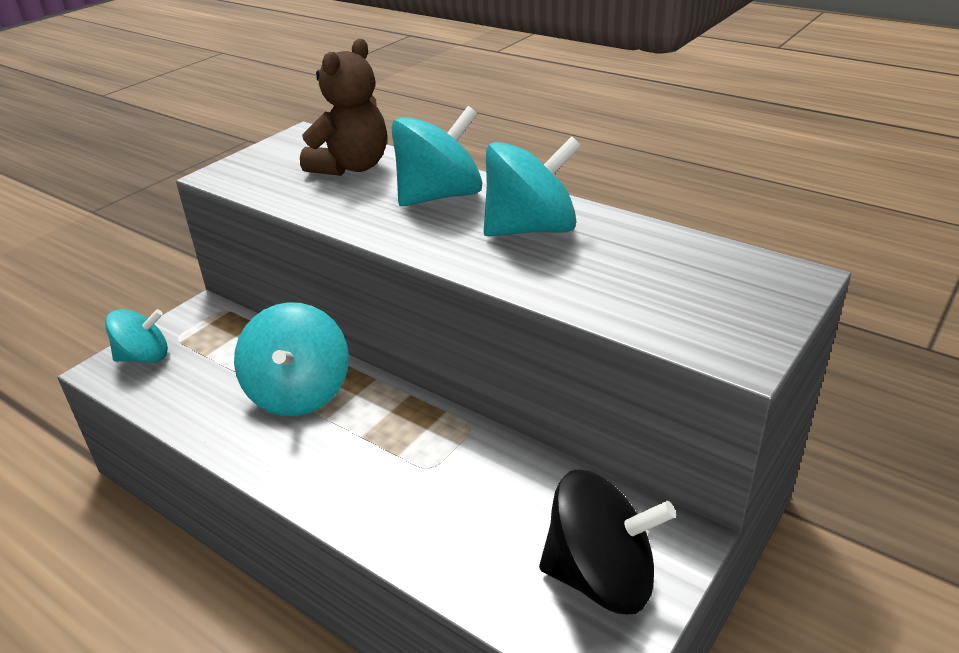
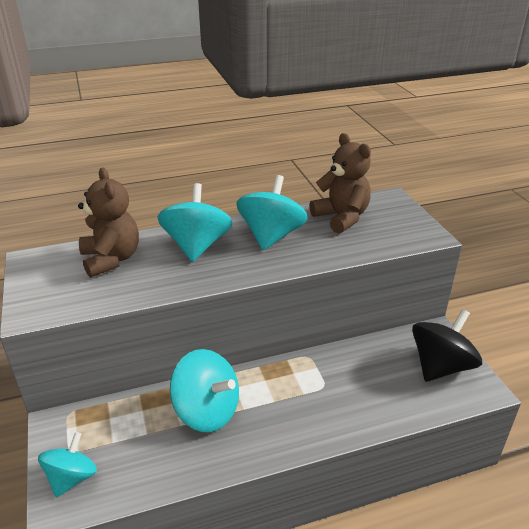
camera: 55 degrees left, 0 degrees up
none -> brown teddy bear [309,133,371,234]

